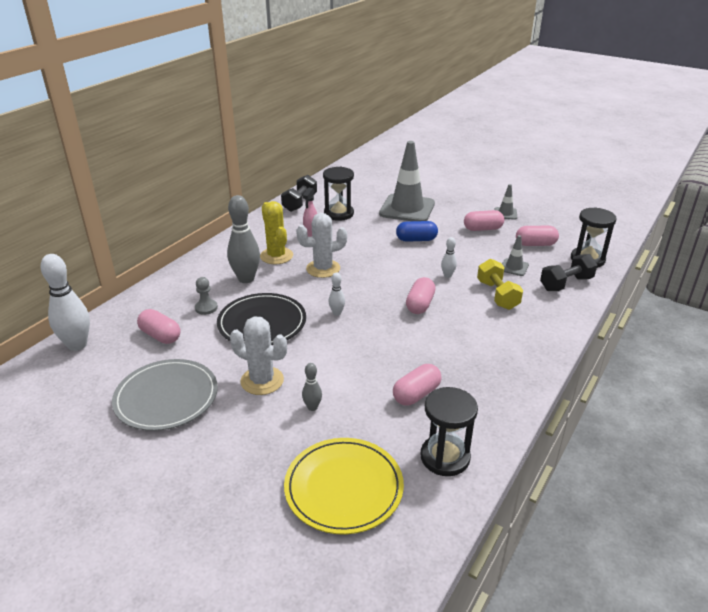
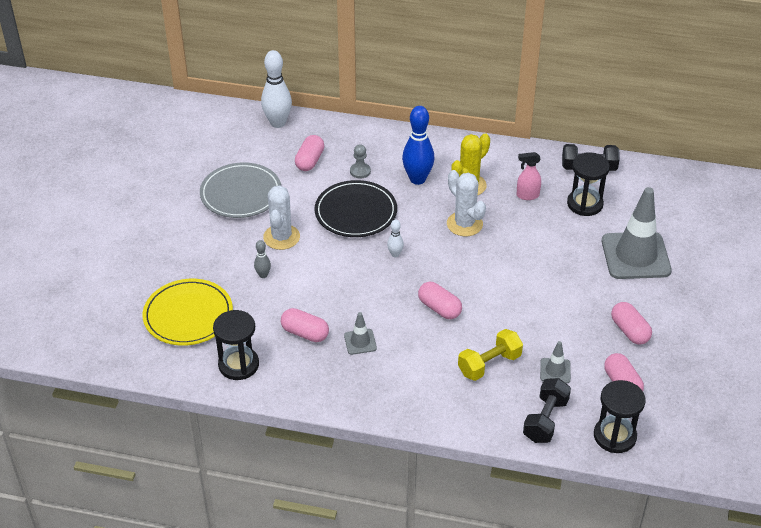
camera: 70 degrees right, 10 degrees up
grey bowling pin [227,195,260,283] -> blue bowling pin [402,106,435,185]
blue capsule [396,221,438,242] -> none
pink capsule [406,277,436,314] -> pink capsule turned 45 degrees clockwise [418,282,462,319]
white bowling pin [441,237,457,278] -> none
grey traffic cone [494,184,517,220] -> grey traffic cone moved to [344,312,377,355]
black dumbbell [540,254,597,291] -> black dumbbell turned 75 degrees clockwise [523,378,571,443]

